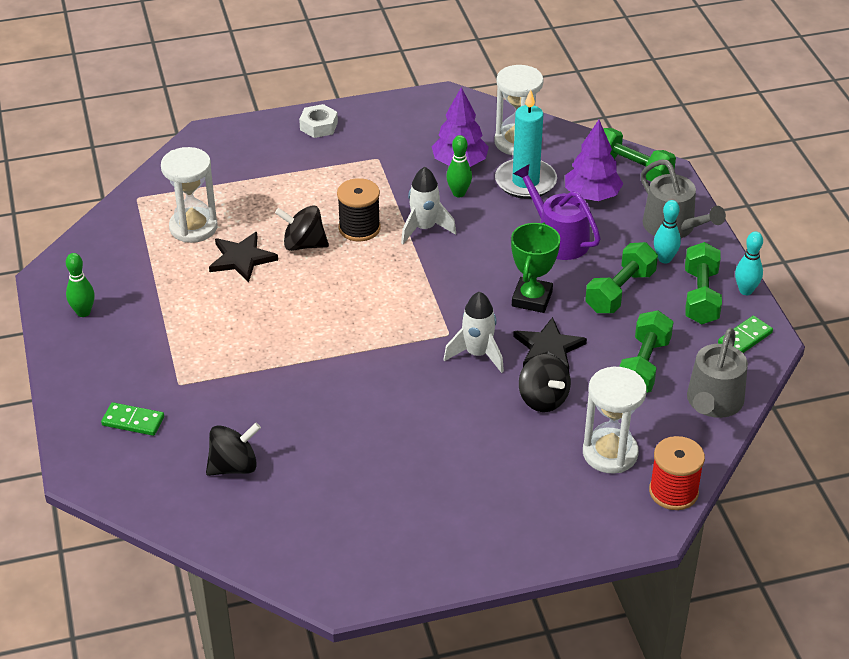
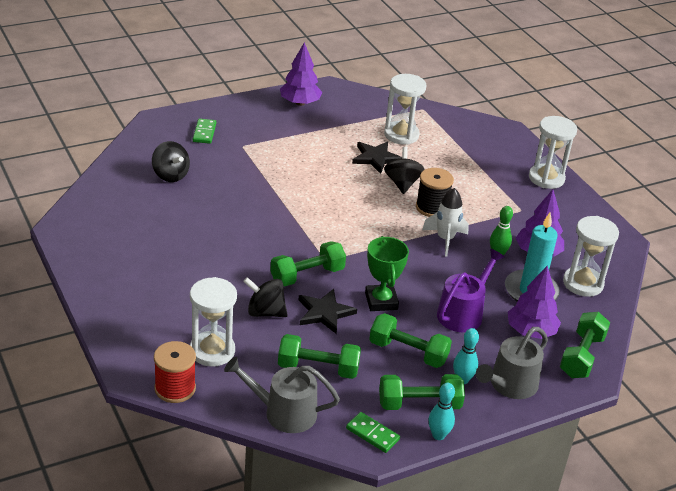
camera: 75 degrees right, 5 degrees down
green bowling pin [66,253,95,317] -> purple tree [280,42,322,106]
white nut [299,104,338,138] -> white hourglass [529,116,577,189]
white rocket [443,291,504,373] -> green dumbbell [270,241,346,286]
green trophy [511,222,560,313] -> green trophy turned 75 degrees clockwise [365,236,409,311]
black spinning top [519,354,571,412] -> black spinning top turned 60 degrees clockwise [243,277,288,317]

